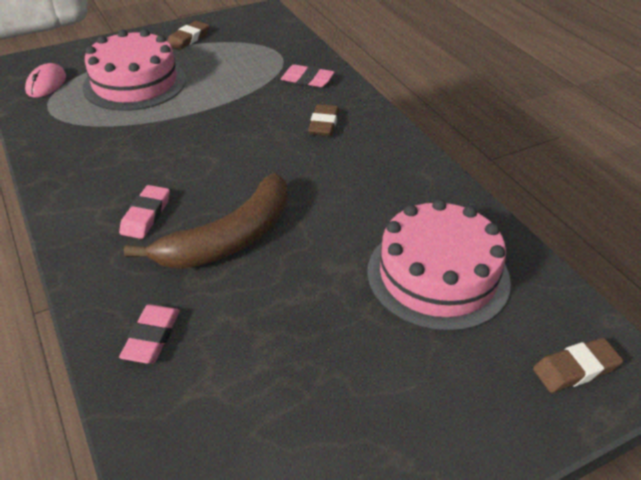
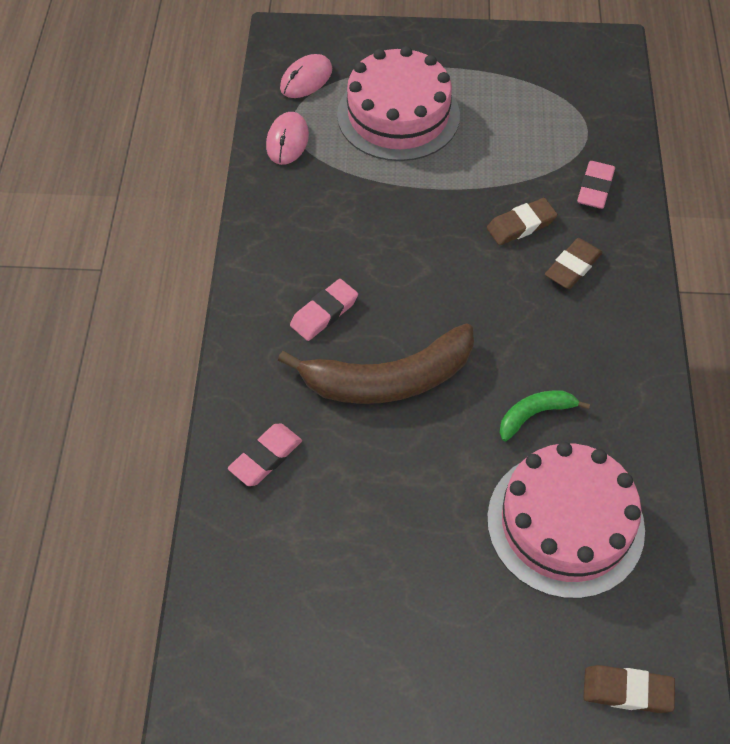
camera: 30 degrees right, 15 degrees up
brown eraser [167,21,209,50] -> brown eraser moved to [487,198,558,245]
pink eraser [281,64,335,87] -> pink eraser turned 60 degrees clockwise [577,161,615,209]
none -> pink mouse [266,112,309,165]
none -> green banana [499,390,590,441]

